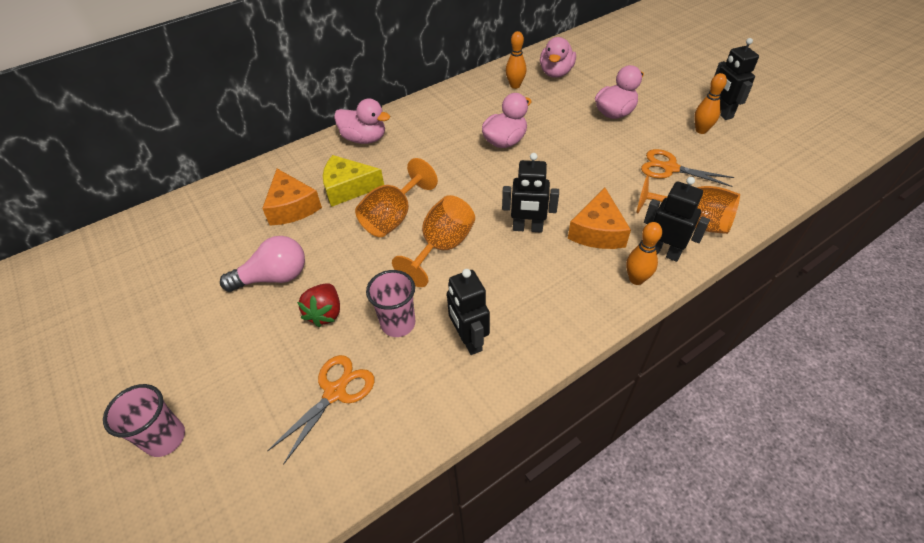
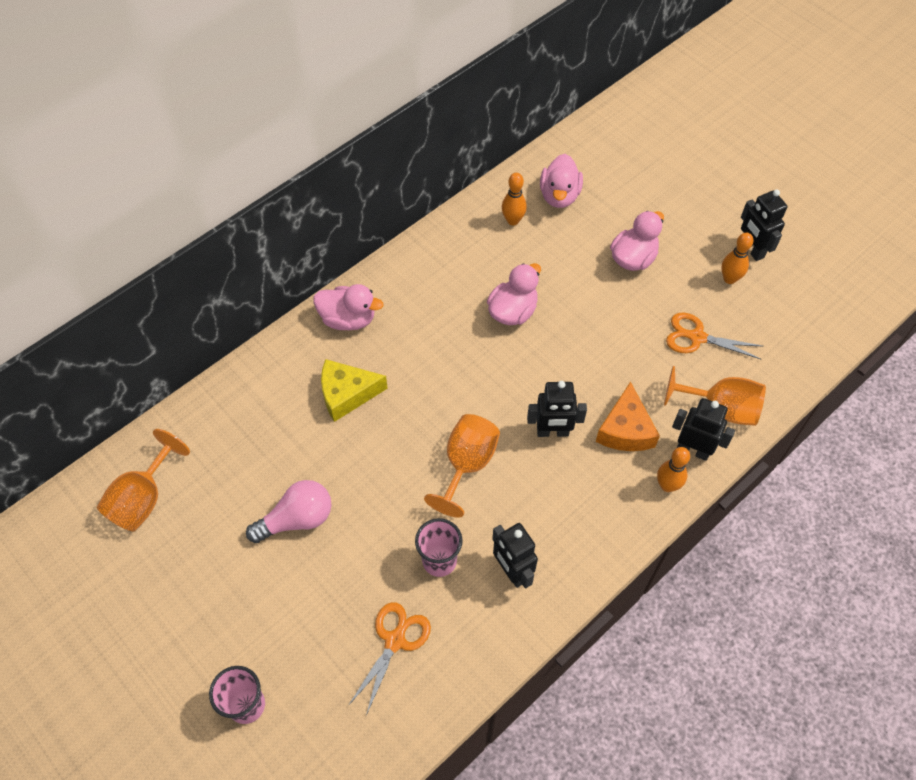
camera: 10 degrees left, 10 degrees up
orange cheese [262,169,322,225] -> none
red strawberry [297,283,340,327] -> none
orange goblet [355,158,438,237] -> orange goblet moved to [97,429,190,532]

